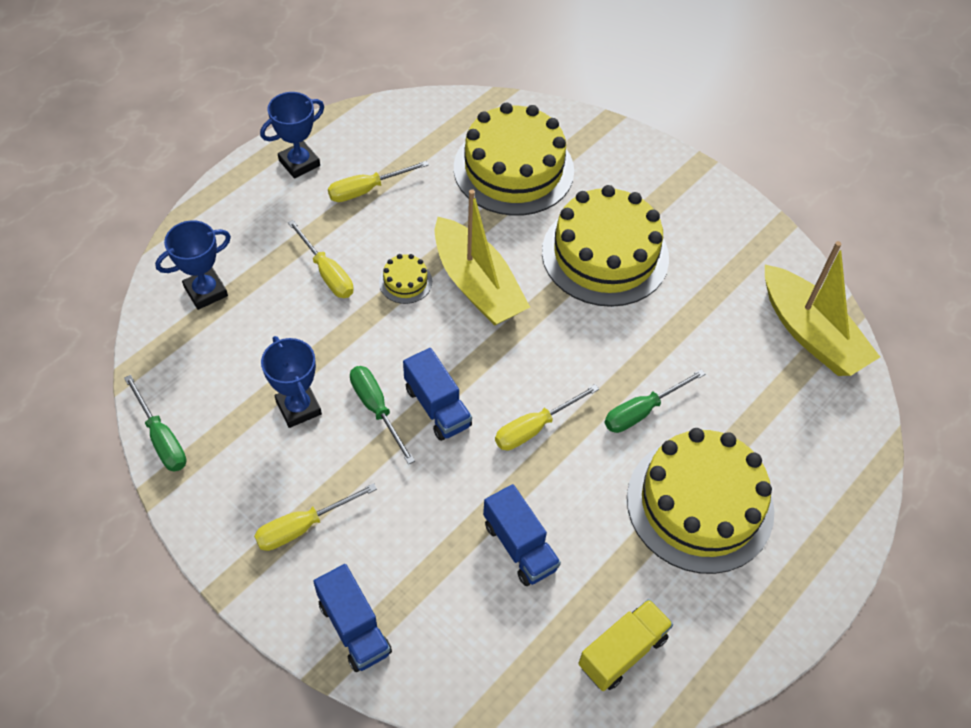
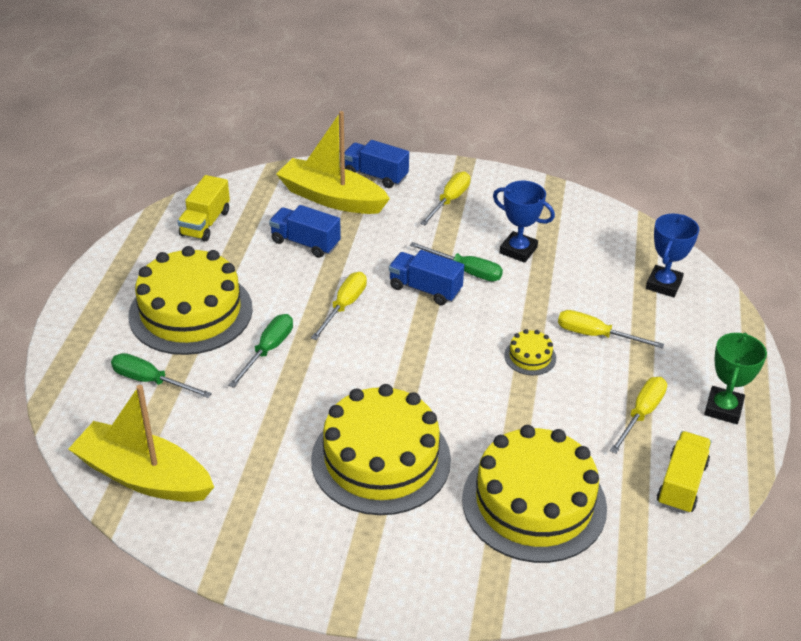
camera: 150 degrees right, 15 degrees down
green screwdriver [124,375,187,472] -> green screwdriver moved to [111,353,212,398]
blue trophy [260,92,324,179] -> green trophy [704,333,767,424]
yellow boat [435,189,530,326] -> yellow boat moved to [276,111,390,214]
none -> yellow truck [657,431,712,514]

